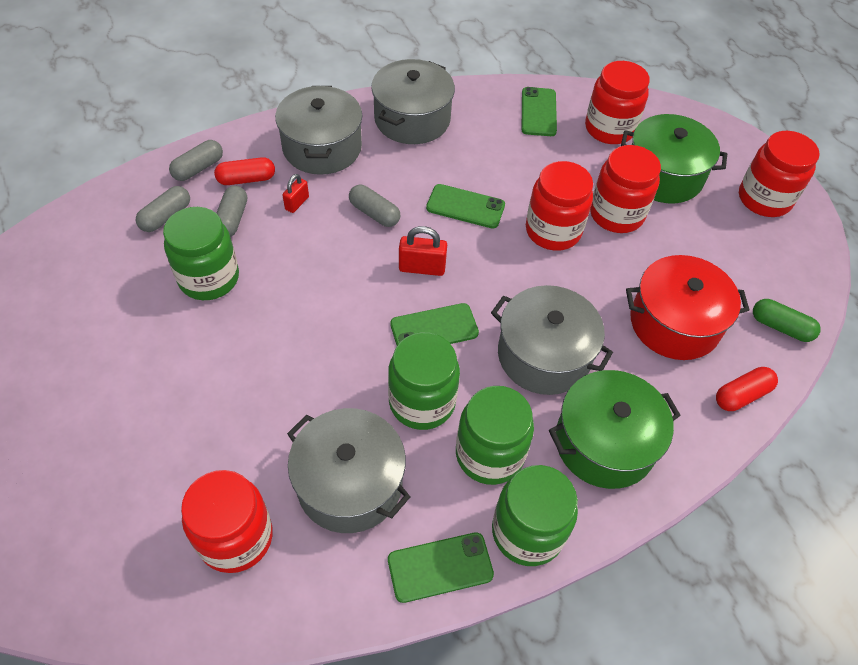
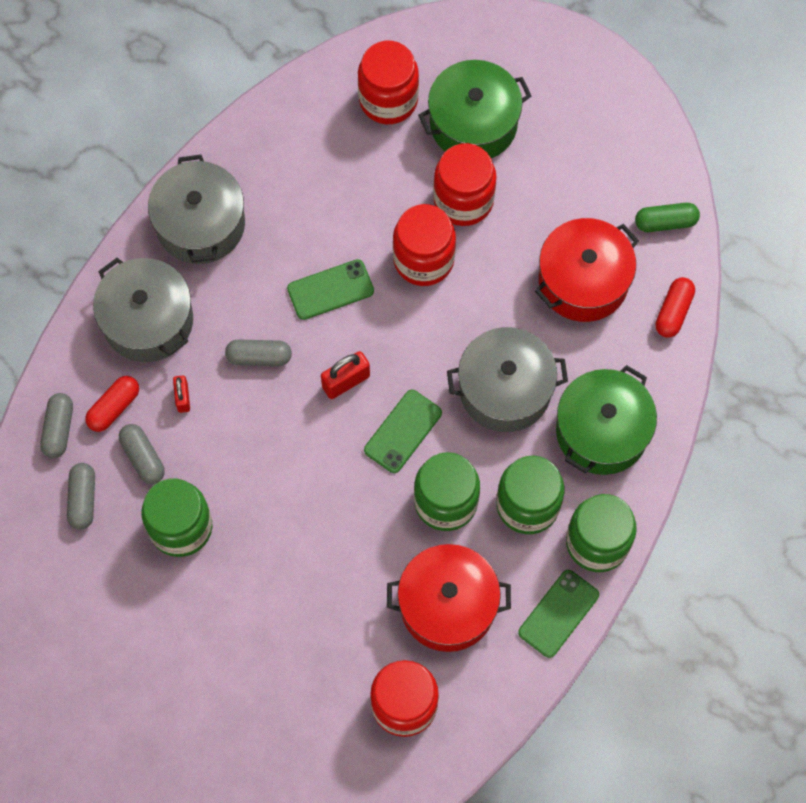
camera: 35 degrees left, 15 degrees up
grey pot [287,408,410,533] -> red pot [387,544,511,652]
green phone [522,87,557,136] -> none
red jar [739,131,820,217] -> none

